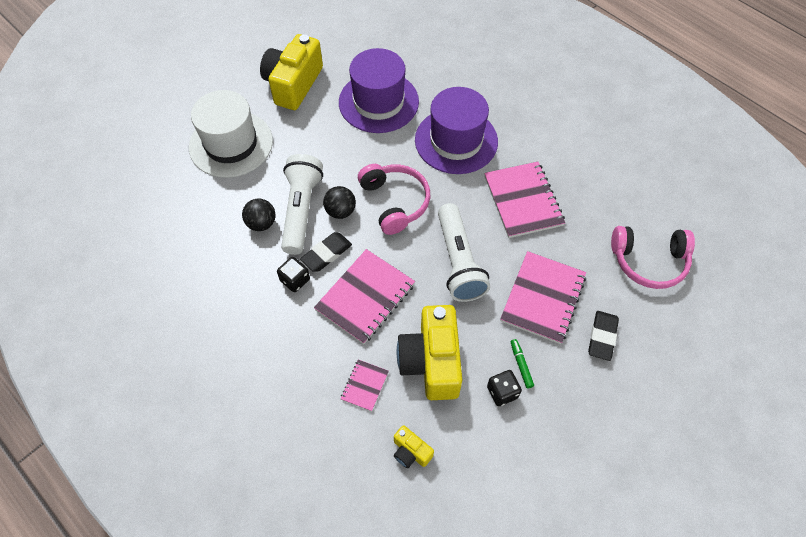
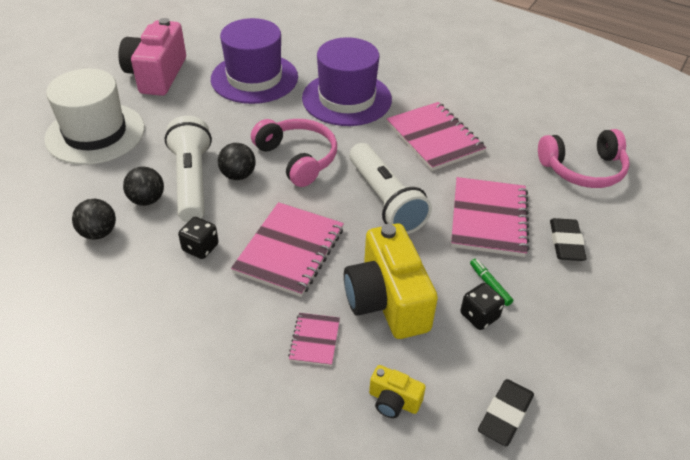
camera: 15 degrees left, 15 degrees down
yellow camera [260,34,323,110] -> pink camera [118,18,186,96]
black eraser [300,232,352,272] -> black eraser moved to [478,379,534,446]
none -> black ball [72,199,116,240]

